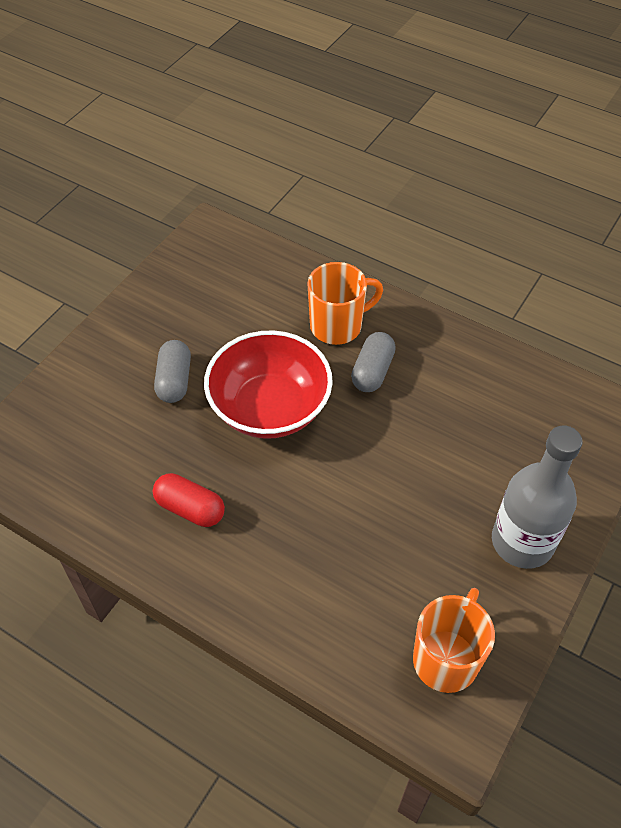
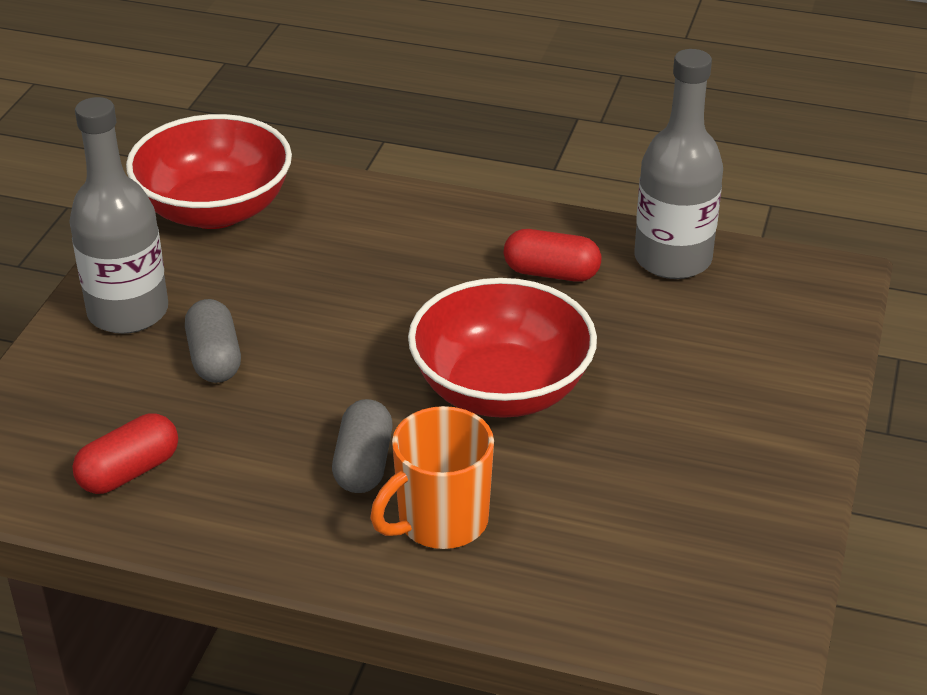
camera: 165 degrees right, 15 degrees down
grey capsule [154,340,191,403] -> grey capsule moved to [185,299,241,383]
orange mug [413,588,495,693] -> red bowl [126,114,292,229]
none -> red capsule [72,413,178,494]
none -> grey bottle [634,49,723,279]

